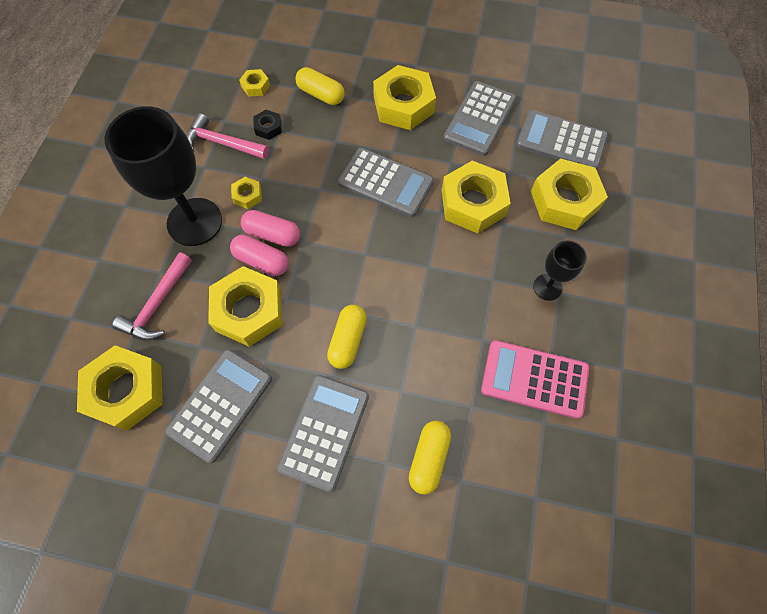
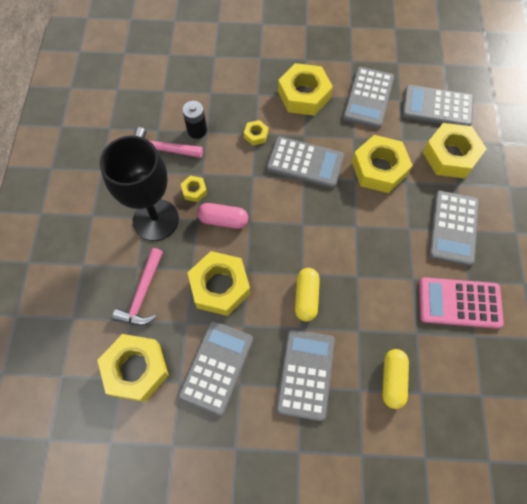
camera: 10 degrees left, 0 degrees up
pink capsule [230,235,289,276] -> none
yellow nut [239,69,270,96] -> yellow nut moved to [244,120,268,145]
black nut [253,110,282,140] -> black battery [182,101,207,139]
yellow capsule [295,67,345,105] -> none
black goblet [533,241,586,301] -> grey calculator [429,191,479,266]

